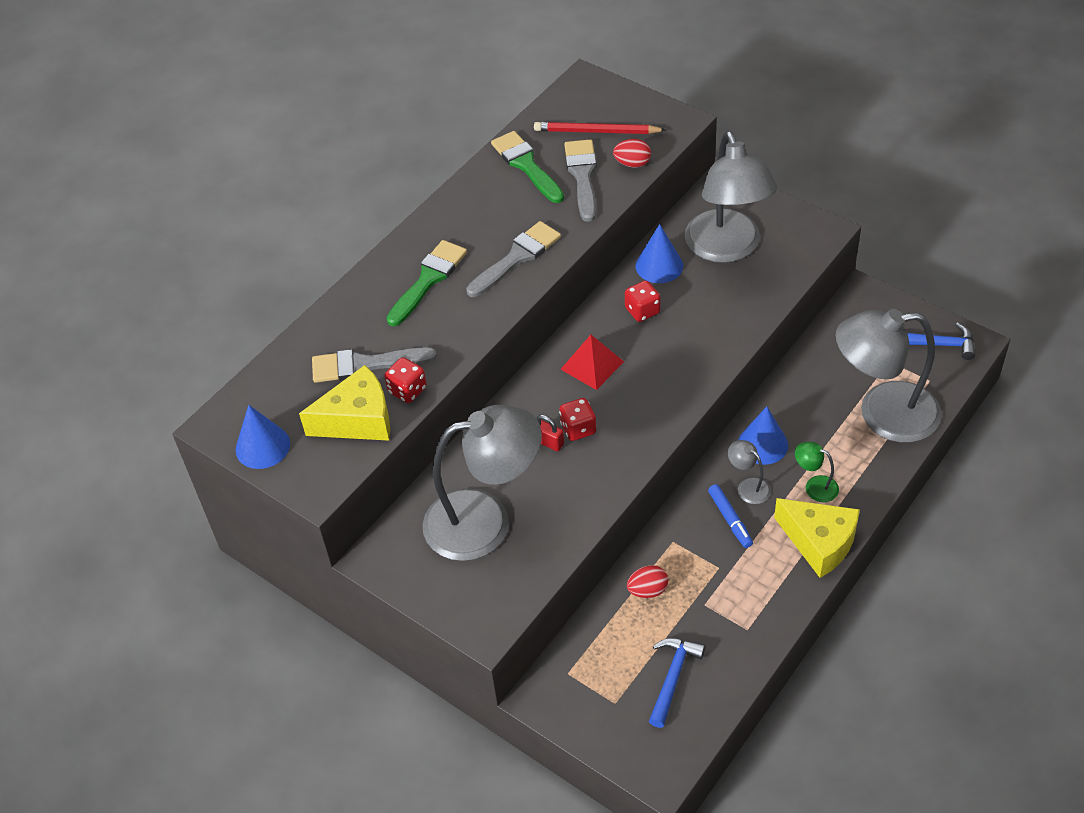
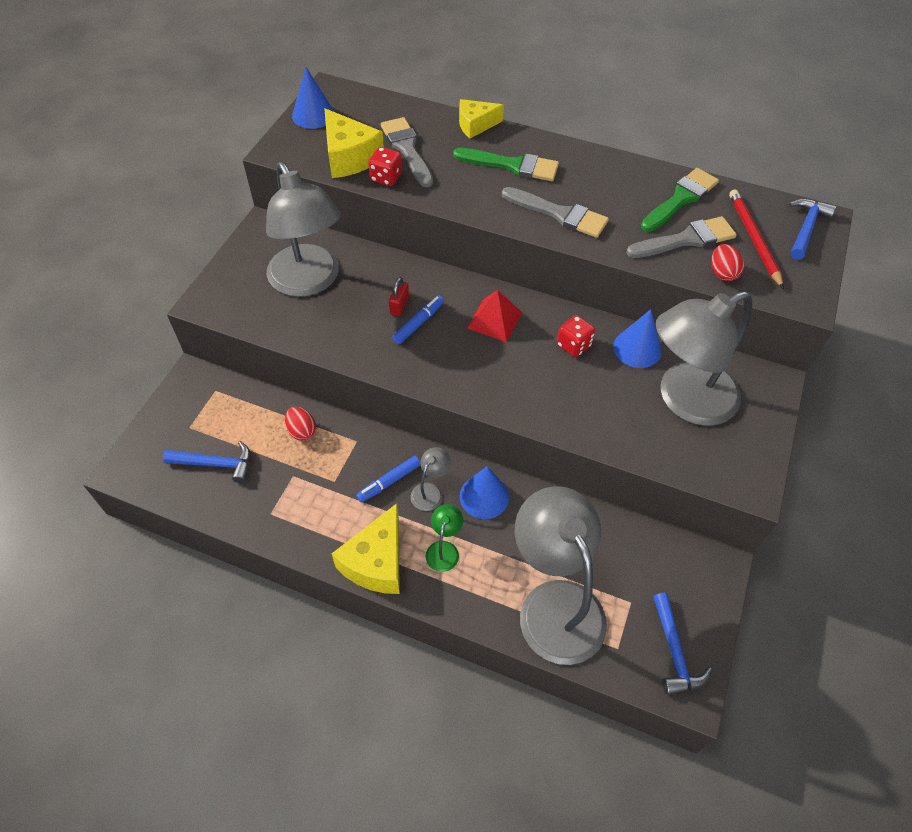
camera: 70 degrees right, 5 degrees up
red dice [559,398,596,441] -> blue marker [392,296,444,344]
none -> yellow cheese [459,99,504,139]
none -> blue hammer [789,199,836,260]

